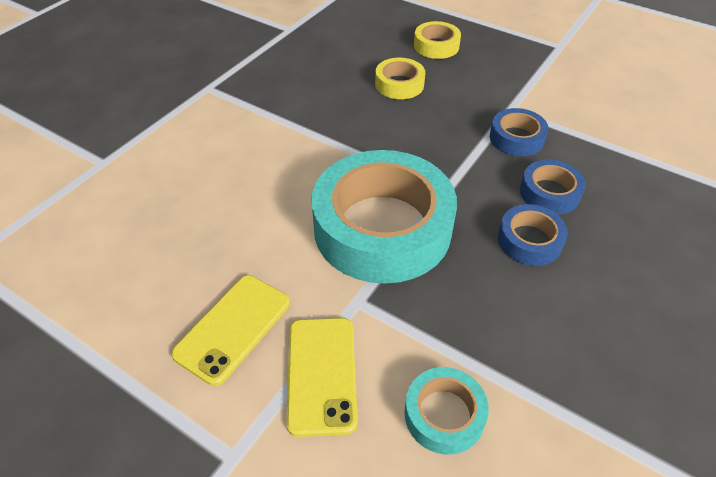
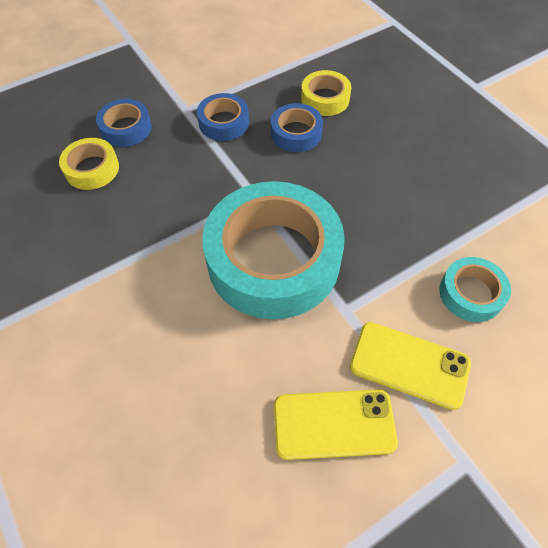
camera: 65 degrees left, 10 degrees up
yellow phone [171,275,290,386] -> yellow phone turned 60 degrees counterclockwise [274,389,398,460]
yellow tape [414,21,461,59] -> yellow tape moved to [301,70,351,116]
blue tape [498,204,568,266] -> blue tape moved to [96,99,152,147]

